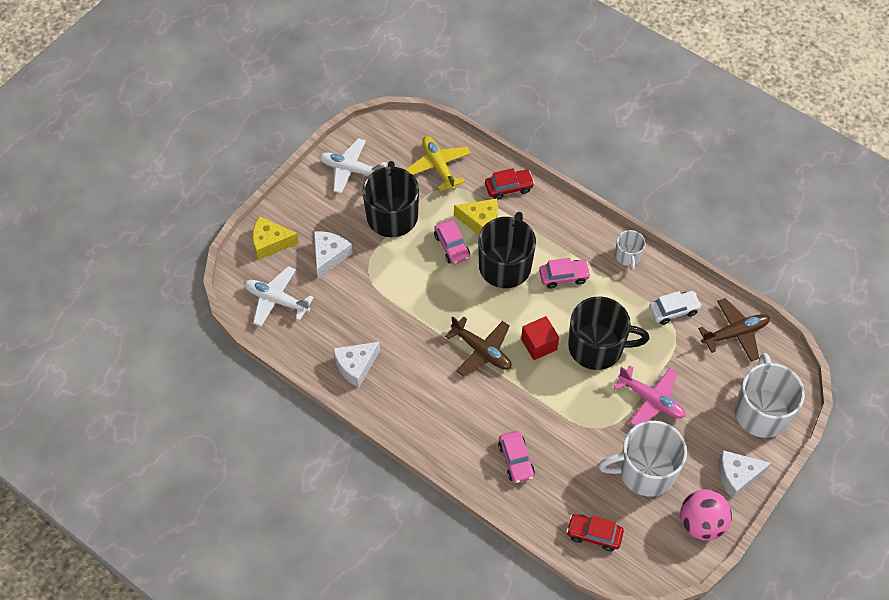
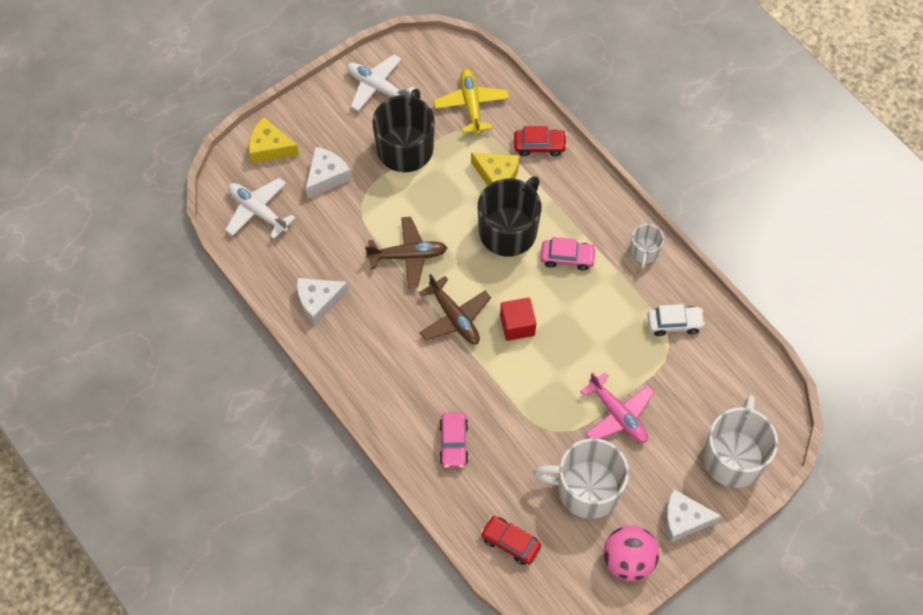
camera: 15 degrees right, 5 degrees up
pink car [434,220,470,265] -> none
black mug [568,297,649,370] -> none
brown plane [698,298,770,362] -> brown plane moved to [365,217,447,288]

